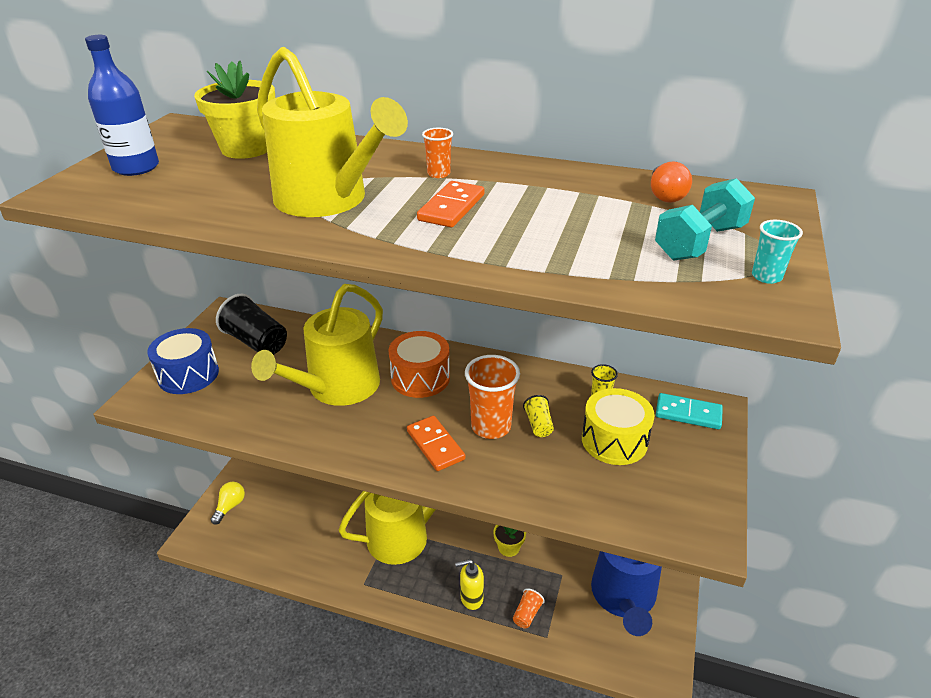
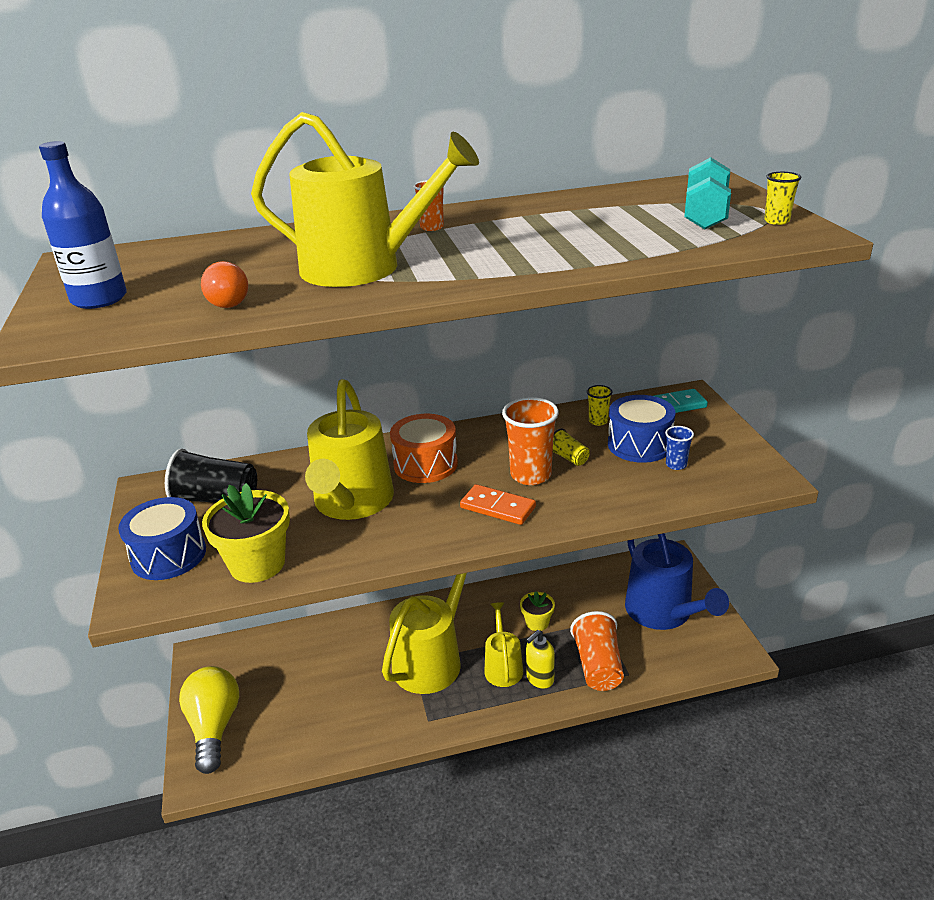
camera: 30 degrees left, 5 degrees down
yellow flower pot [194,60,275,159] -> yellow flower pot moved to [202,483,290,583]
yellow light bulb [210,482,245,525] -> yellow light bulb [179,666,239,774], size x1.85
orange domino [417,181,485,227] -> none
orange cup [513,588,545,628] -> orange cup [570,611,624,691], size x1.96
yellow drum [582,388,655,465] -> blue drum [608,395,675,463]
orange light bulb [651,162,692,203] -> orange light bulb moved to [201,261,248,308]
turquoise cup [752,220,803,284] -> yellow cup [764,172,801,225]
none -> yellow watering can [484,602,523,687]
none -> blue cup [665,426,694,470]

